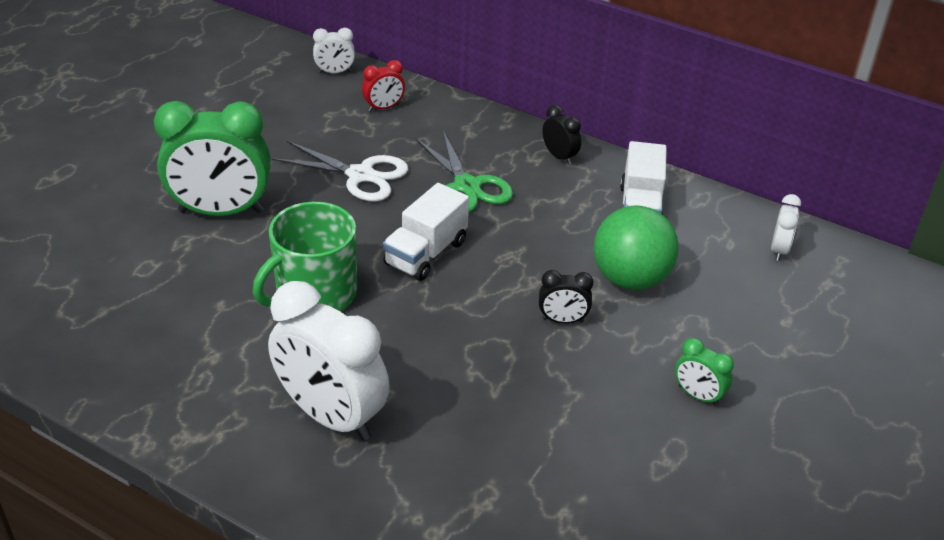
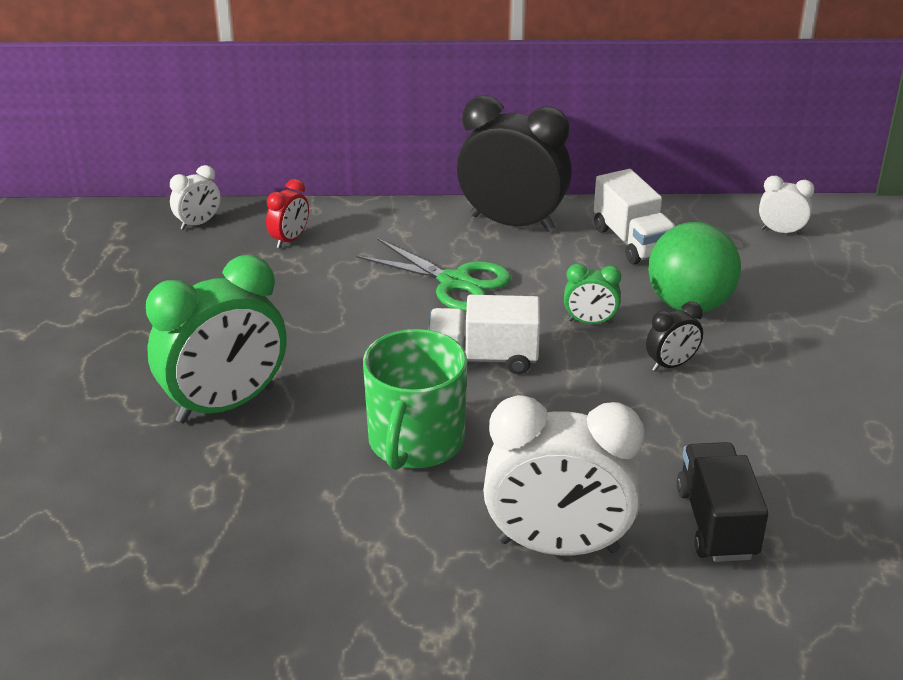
camera: 30 degrees left, 5 degrees down
white scissors [271,141,408,202] -> none
white truck [383,183,469,281] -> white truck turned 90 degrees clockwise [428,295,540,374]
black clock [542,105,581,165] -> black clock [457,96,572,232], size x2.20
green clock [675,338,734,406] -> green clock moved to [564,264,621,324]
white clock [771,194,801,261] -> white clock turned 60 degrees counterclockwise [759,176,814,235]
none -> black truck [676,442,769,562]

